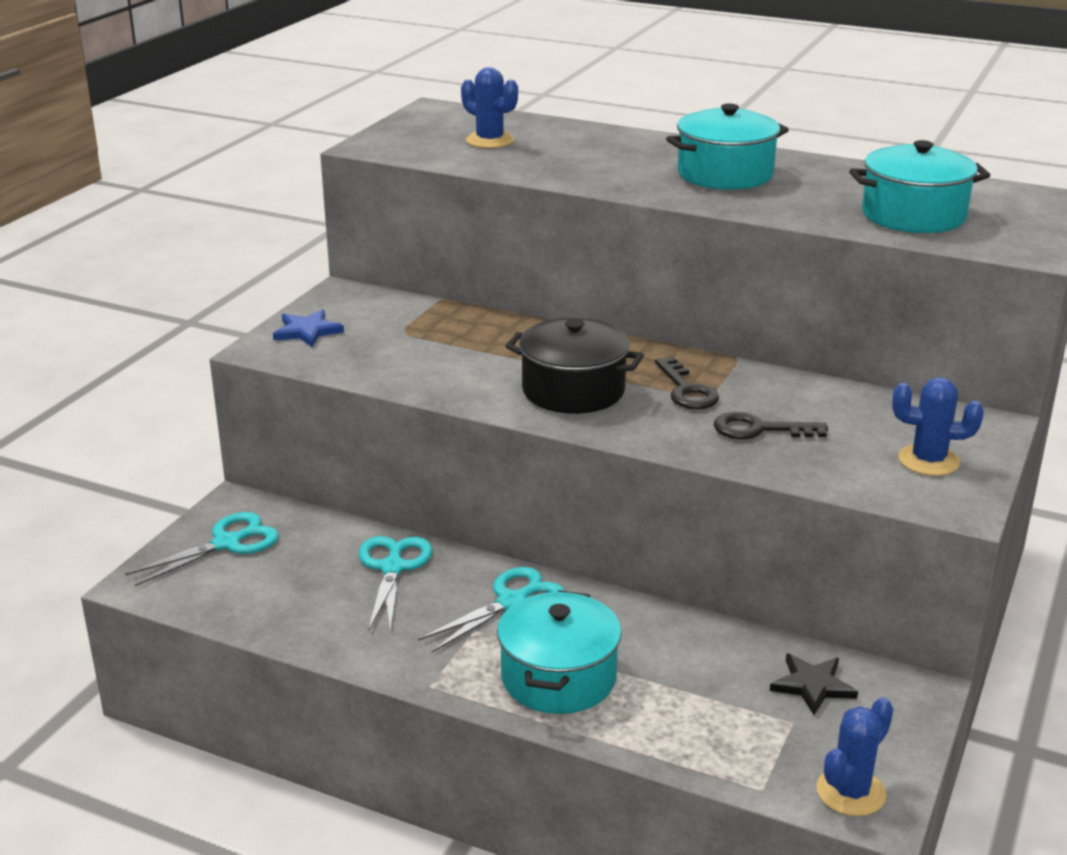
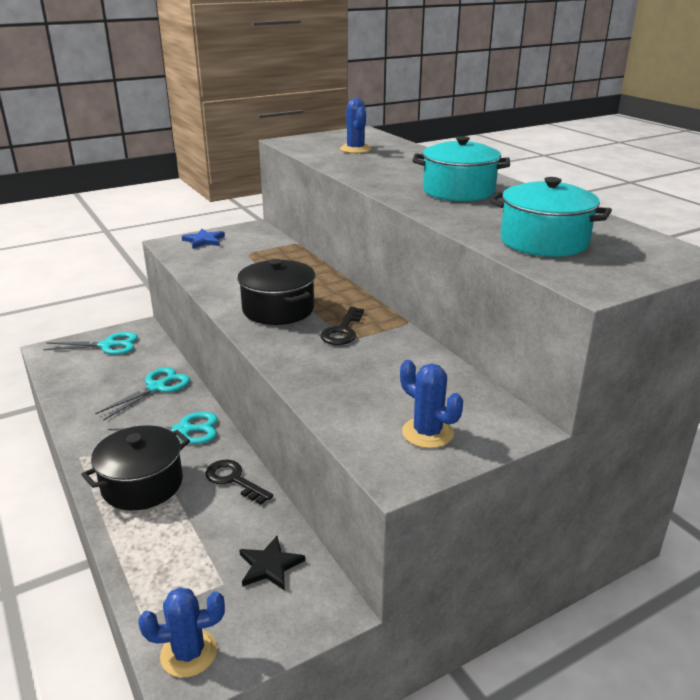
camera: 35 degrees right, 0 degrees up
turquoise pot [497,590,622,714] -> black pot [81,425,190,510]
black key [714,412,828,439] -> black key moved to [205,460,273,505]

